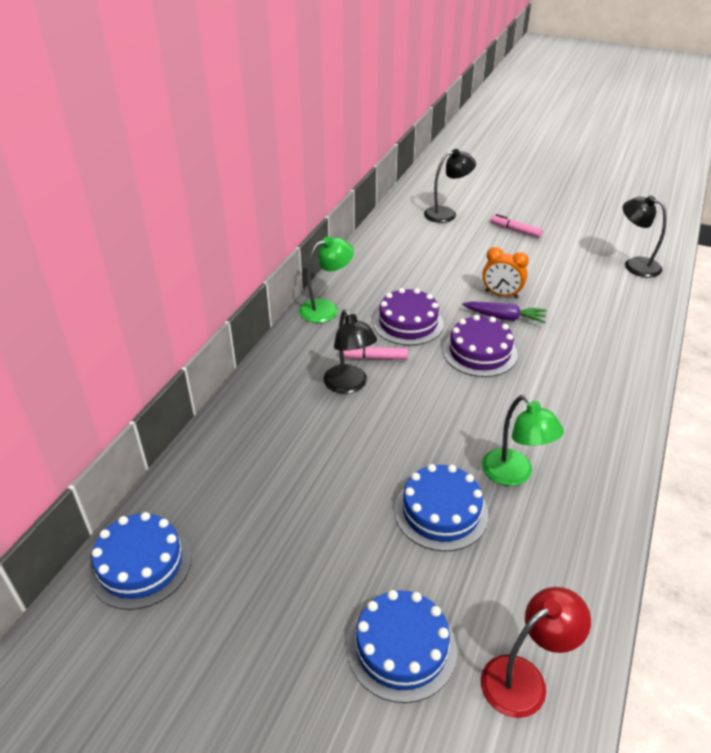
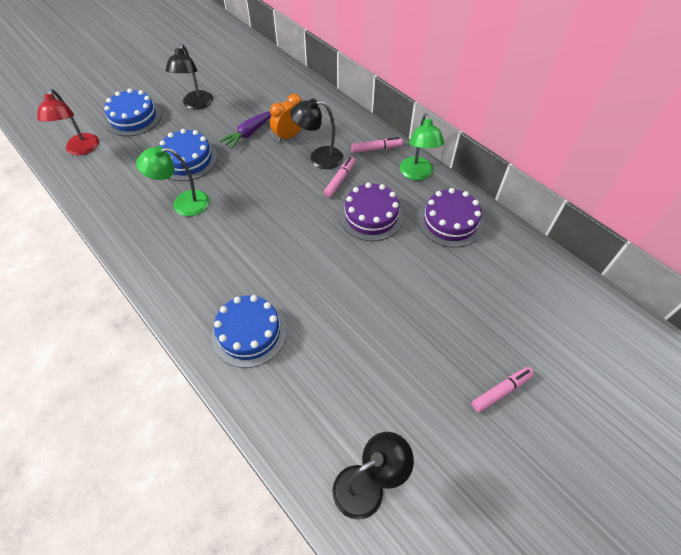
camera: 115 degrees right, 15 degrees up
blue cake [89,512,192,610] -> blue cake moved to [211,295,287,368]
black lamp [424,149,476,223] -> black lamp moved to [166,44,213,110]
purple cake [443,315,518,377] -> purple cake moved to [418,188,483,248]
purple carrot [462,301,547,323] -> purple carrot moved to [219,111,271,149]
orange clock [482,247,529,299] -> orange clock moved to [270,94,302,142]
none -> pink marker [351,137,403,153]

